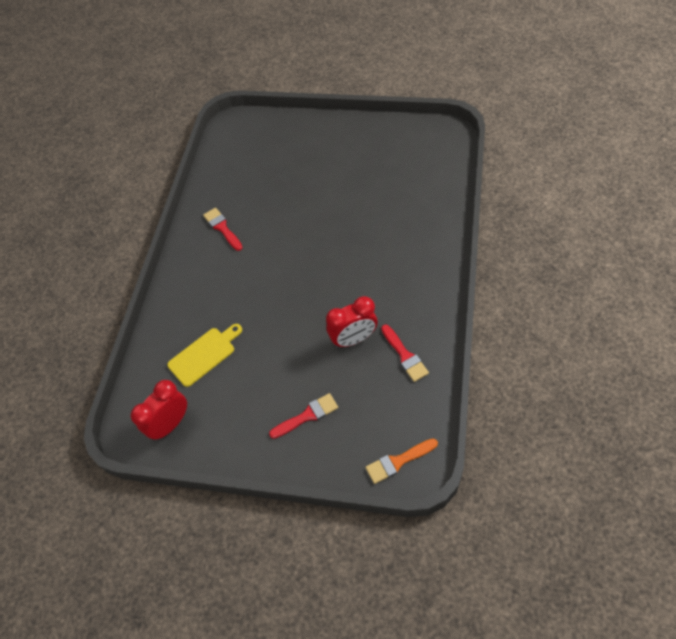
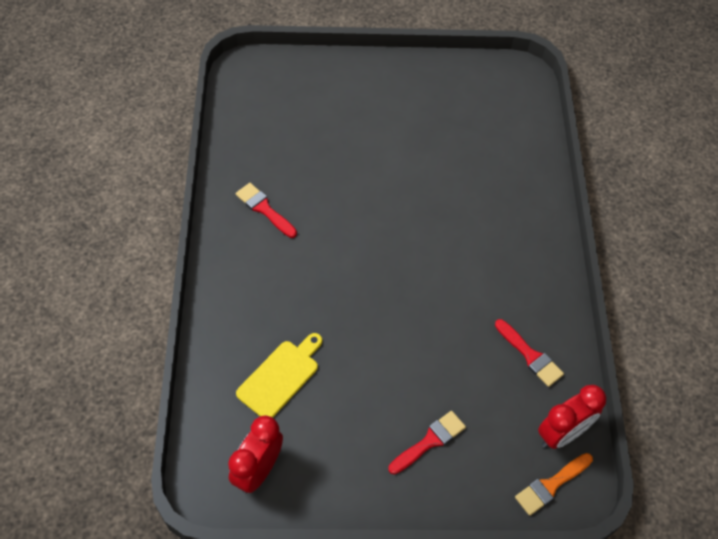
camera: 20 degrees left, 0 degrees up
red clock [326,296,378,348] -> red clock moved to [538,385,606,449]

